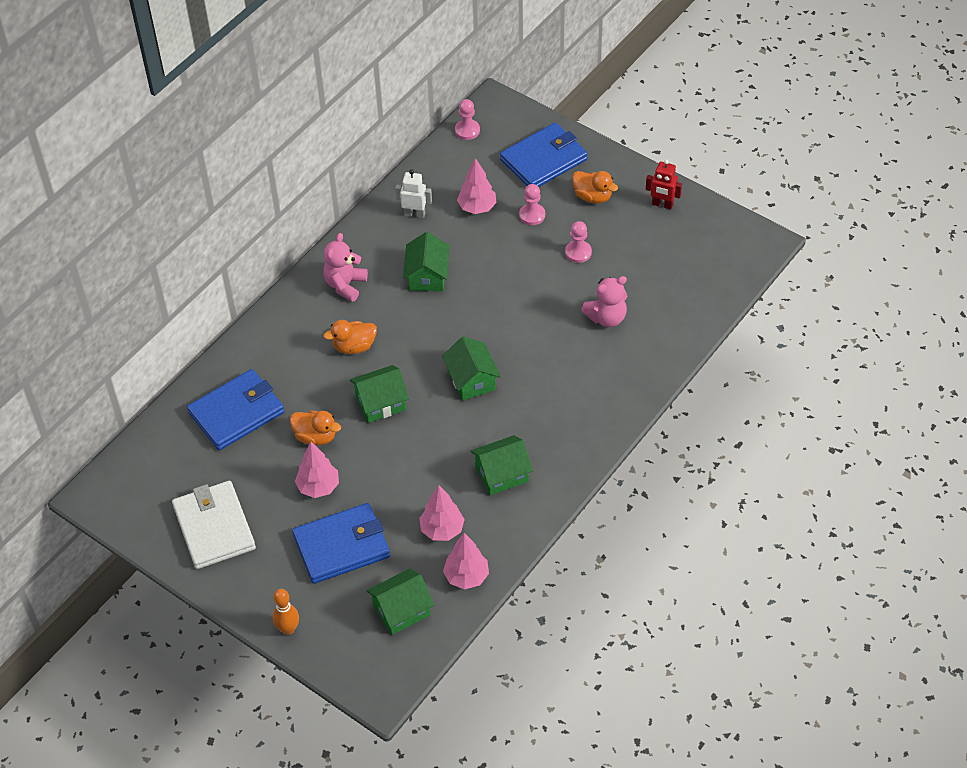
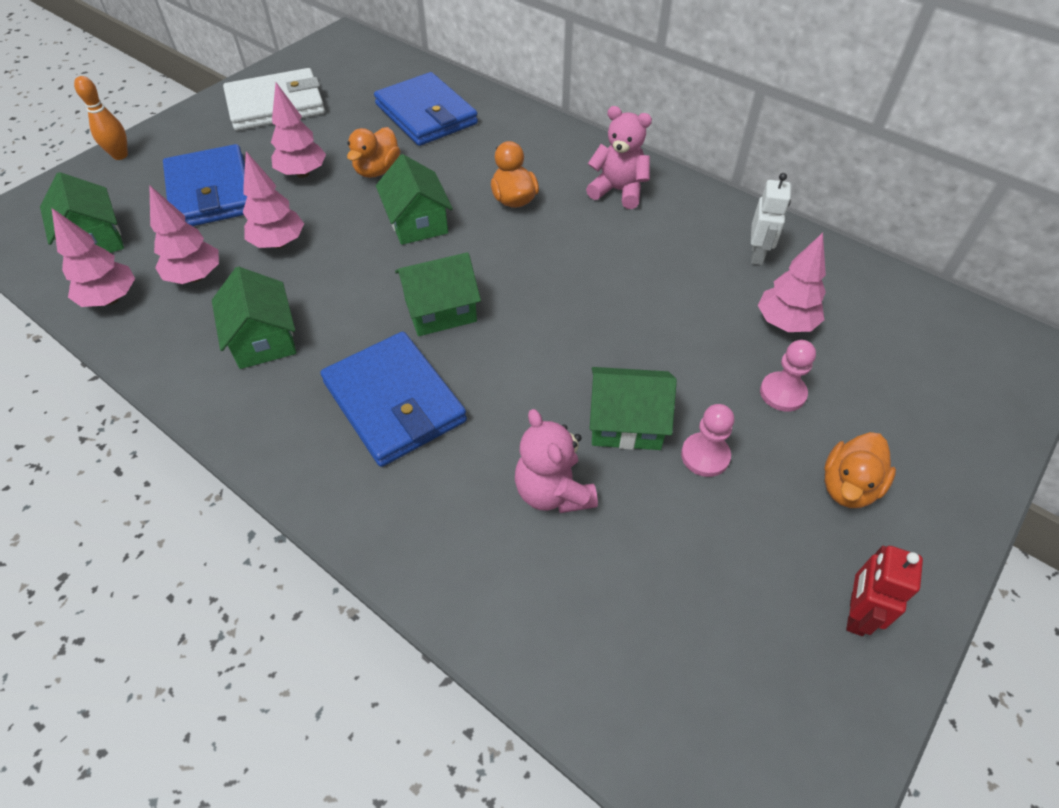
camera: 90 degrees right, 0 degrees up
green house [403,232,450,291] -> green house moved to [590,367,677,450]
pink pawn [455,99,480,140] -> none
blue wallet [500,123,588,187] -> blue wallet moved to [320,332,467,467]
none -> pink tree [243,151,304,248]

